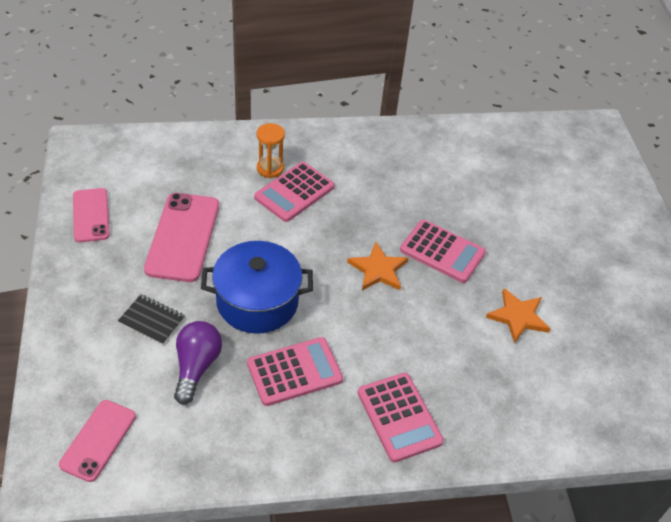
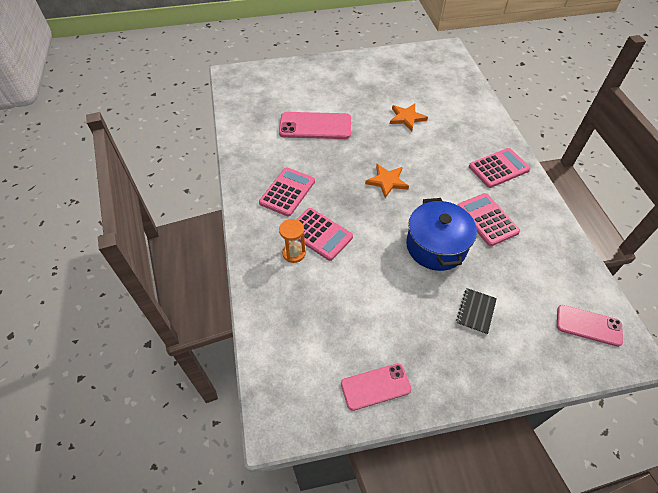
camera: 90 degrees left, 5 degrees up
pink phone [144,193,219,282] -> pink phone moved to [279,112,351,139]
purple light bulb [174,321,222,405] -> none
pink calculator [400,220,486,283] -> pink calculator moved to [259,167,315,217]

